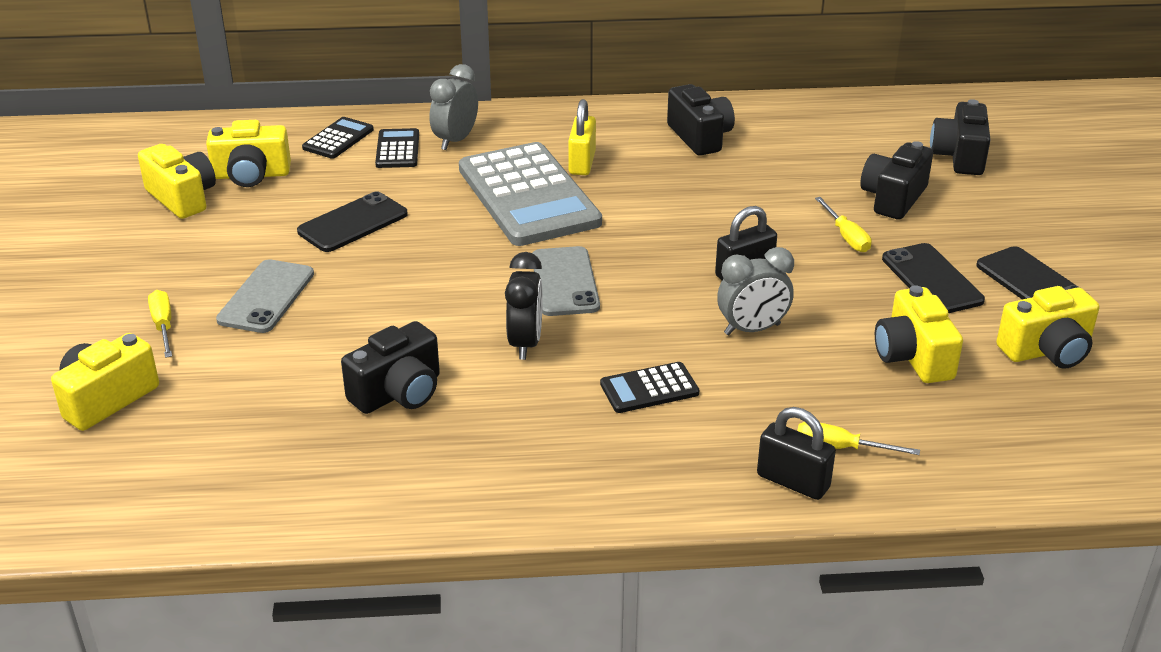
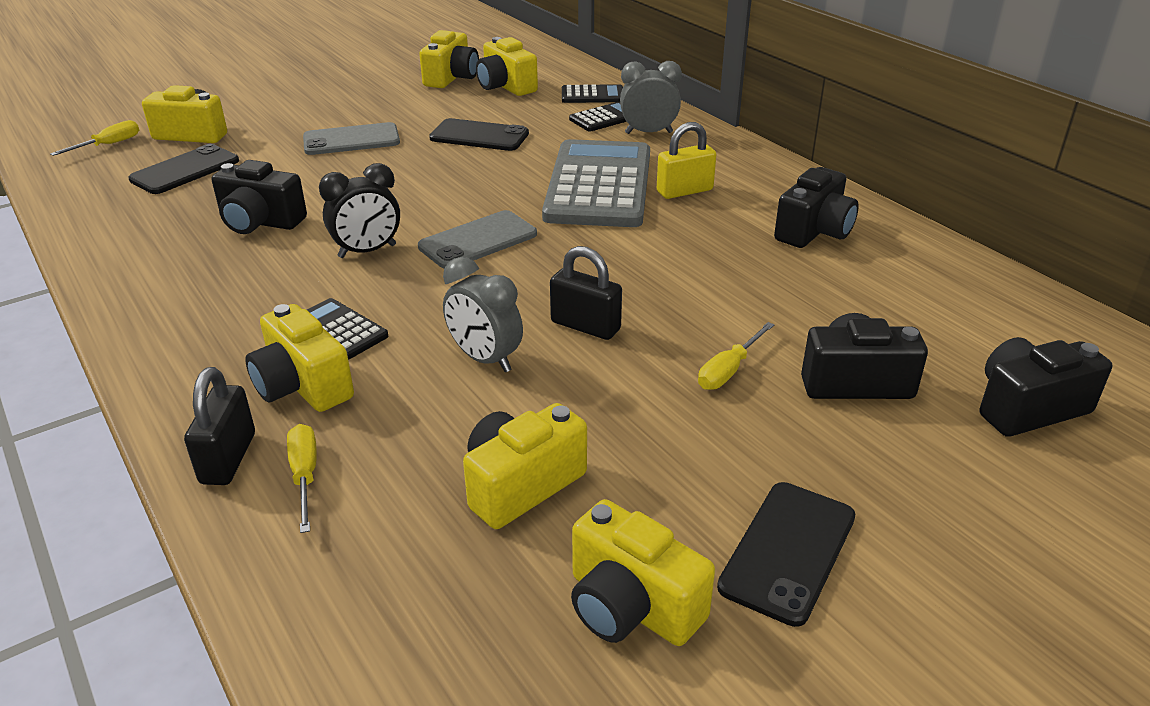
camera: 60 degrees right, 0 degrees up
yellow screwdriver [148,290,172,358] -> yellow screwdriver moved to [50,120,139,156]
grey calculator [459,142,602,246] -> grey calculator turned 150 degrees clockwise [542,139,650,227]
black phone [882,243,985,313] -> black phone moved to [128,144,239,194]
none -> yellow camera [245,304,354,412]

